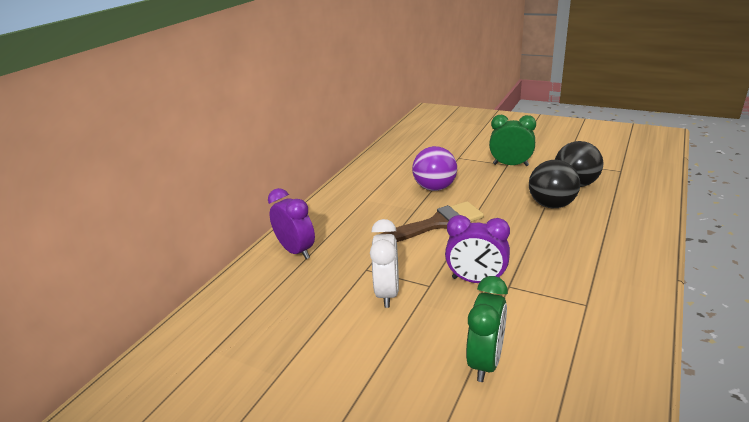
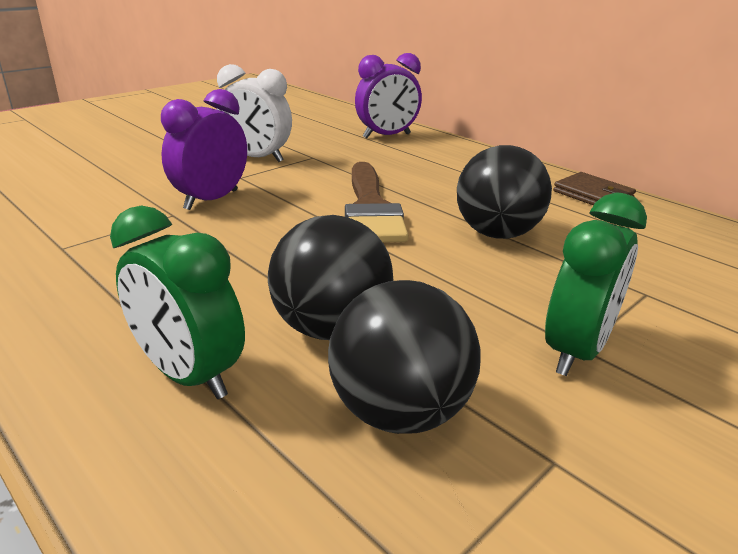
camera: 105 degrees right, 0 degrees up
purple ball [412,146,457,191] -> black ball [457,145,552,239]
green clock [466,276,508,382] -> green clock moved to [110,206,245,399]
none -> brown wallet [553,172,636,206]

